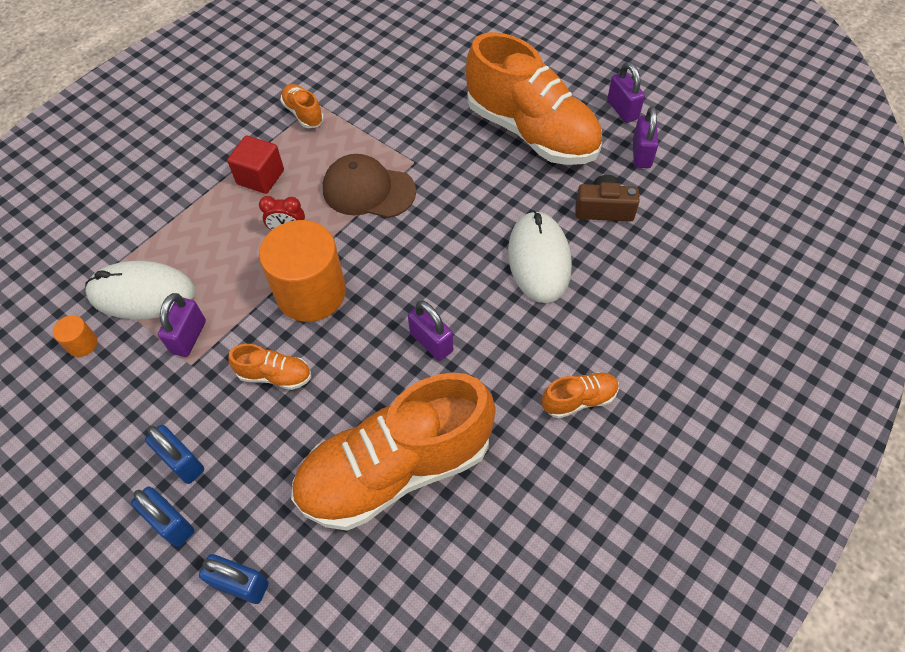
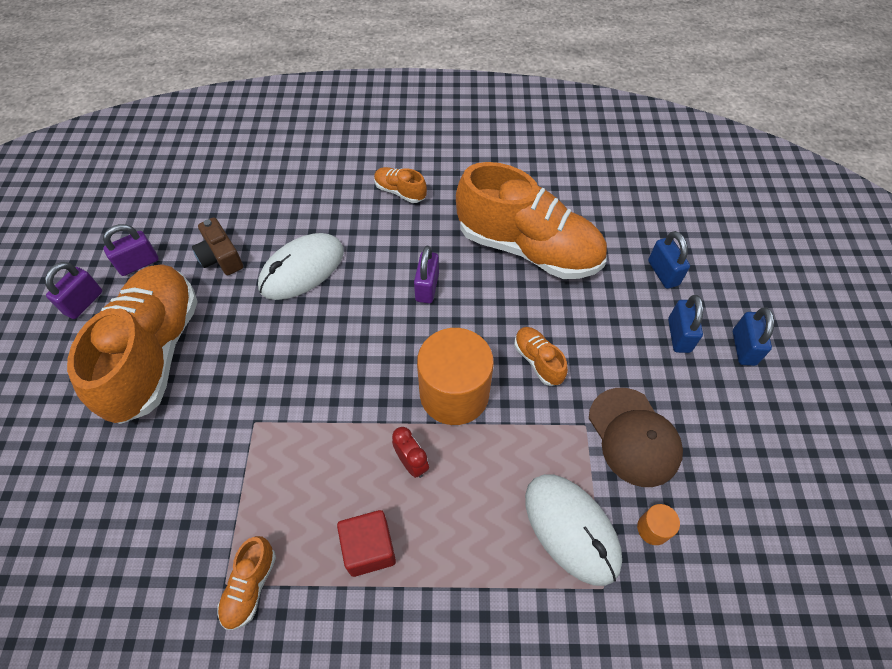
camera: 130 degrees left, 0 degrees up
blue padlock [145,425,204,484] -> blue padlock moved to [733,307,774,366]
purple padlock [158,293,206,357] -> none
brown cap [323,154,416,218] -> brown cap moved to [589,388,683,487]

